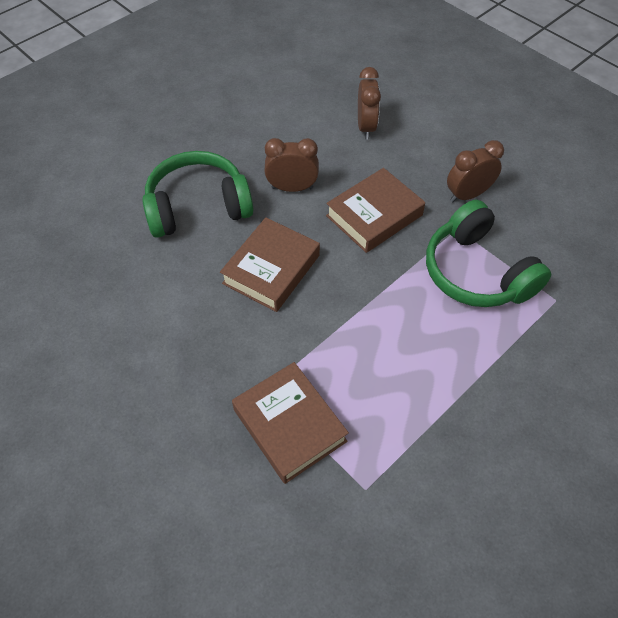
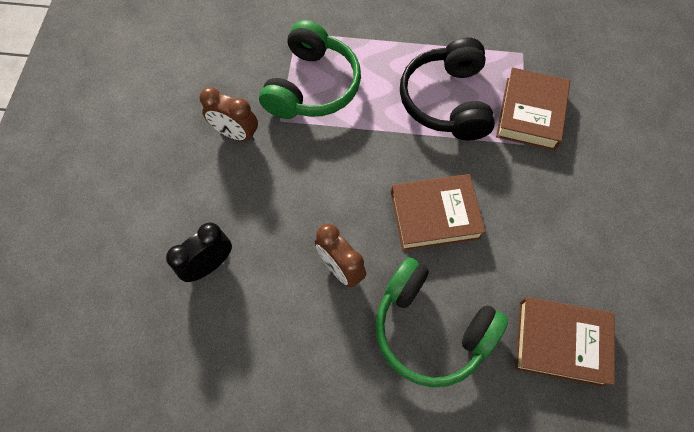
camera: 130 degrees left, 10 degrees up
brown book [326,168,425,253] -> brown book moved to [515,297,615,387]
brown clock [358,67,381,139] -> black clock [166,222,232,282]
none -> black headphones [400,38,495,140]

